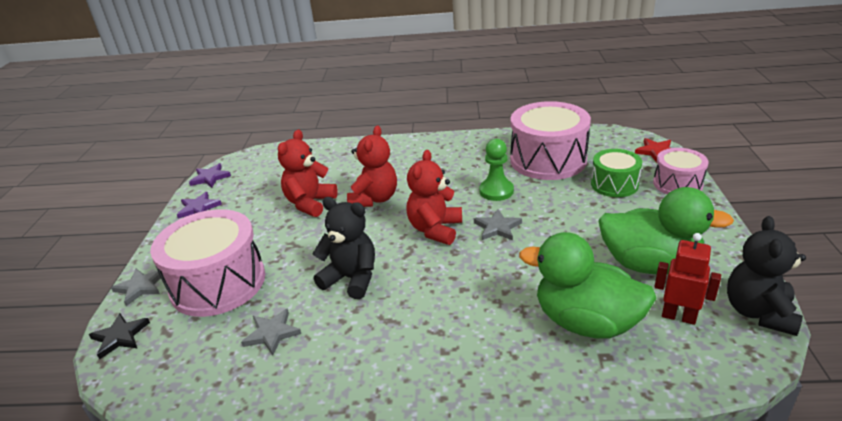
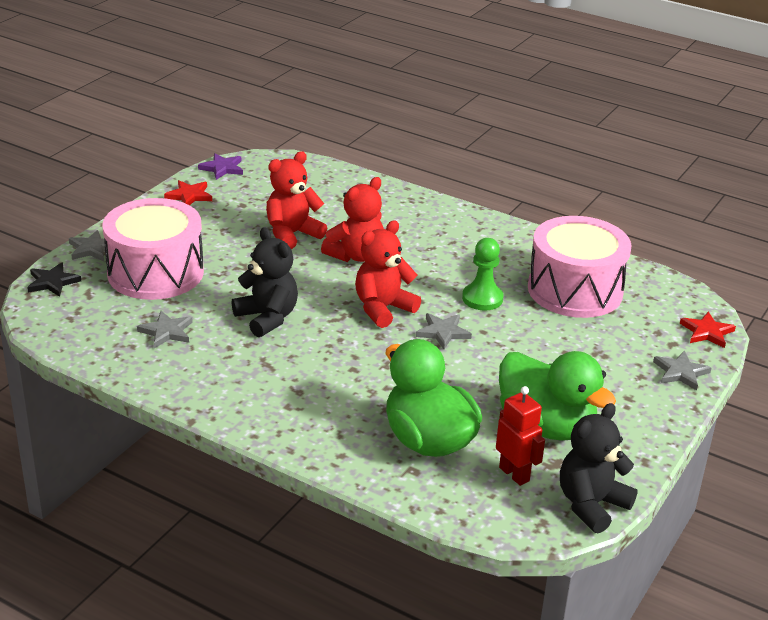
camera: 25 degrees right, 0 degrees up
purple star [177,192,222,219] -> red star [164,180,212,205]
green drum [591,149,642,197] -> none
pink drum [653,148,709,194] -> grey star [653,351,711,390]

